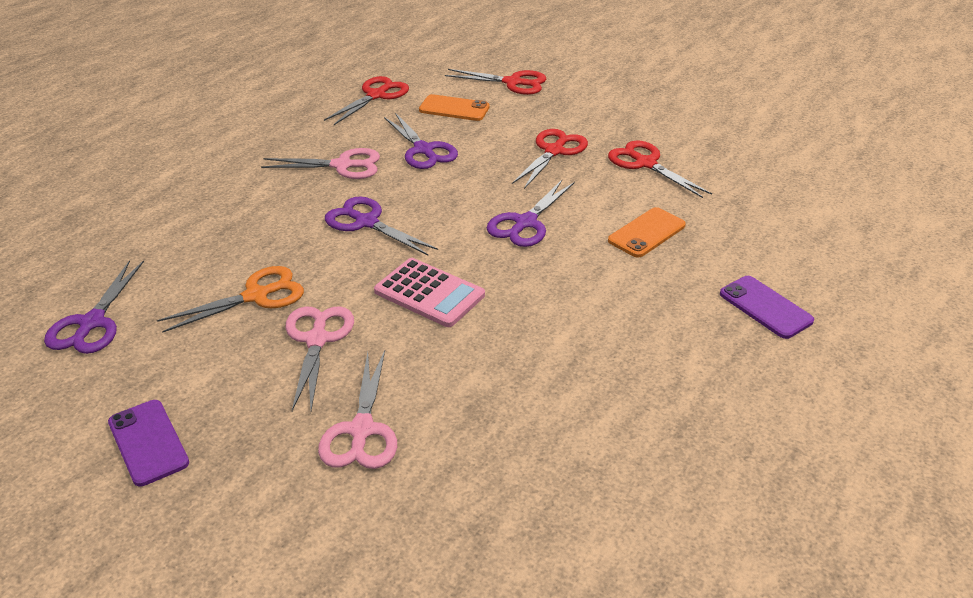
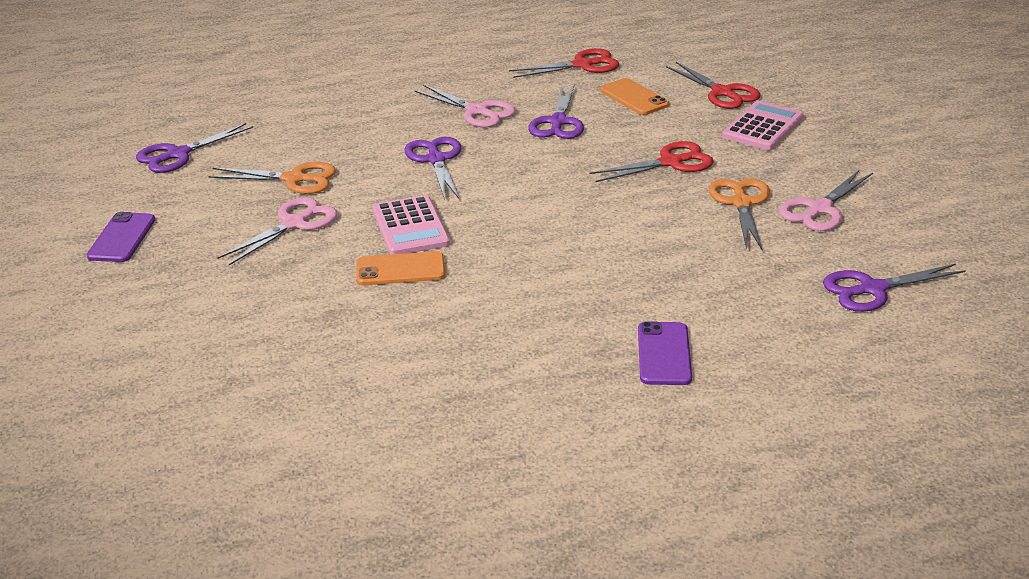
camera: 40 degrees right, 5 degrees down
pink scissors [318,351,397,469] -> pink scissors moved to [779,169,873,231]
purple scissors [487,180,575,247] -> purple scissors moved to [823,264,966,312]
red scissors [608,140,712,198] -> orange scissors [709,179,770,251]
orange phone [608,207,686,258] -> orange phone moved to [356,251,445,285]
none -> pink calculator [722,101,804,150]

